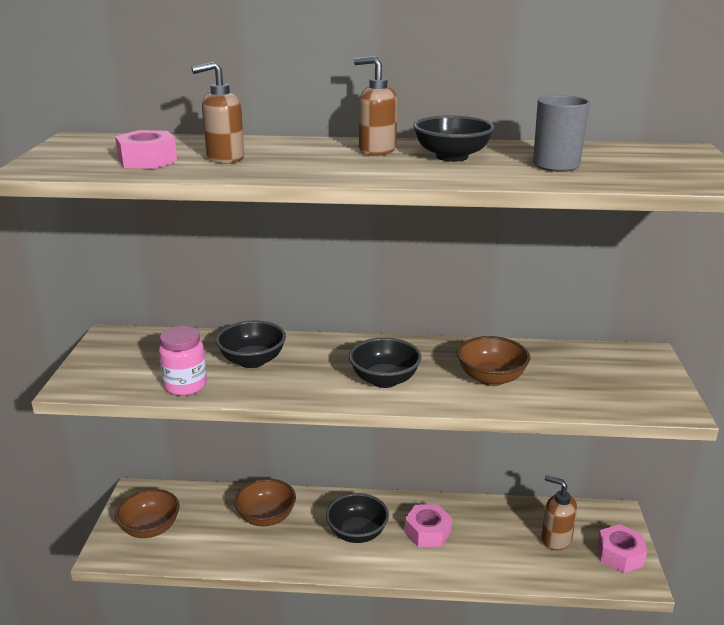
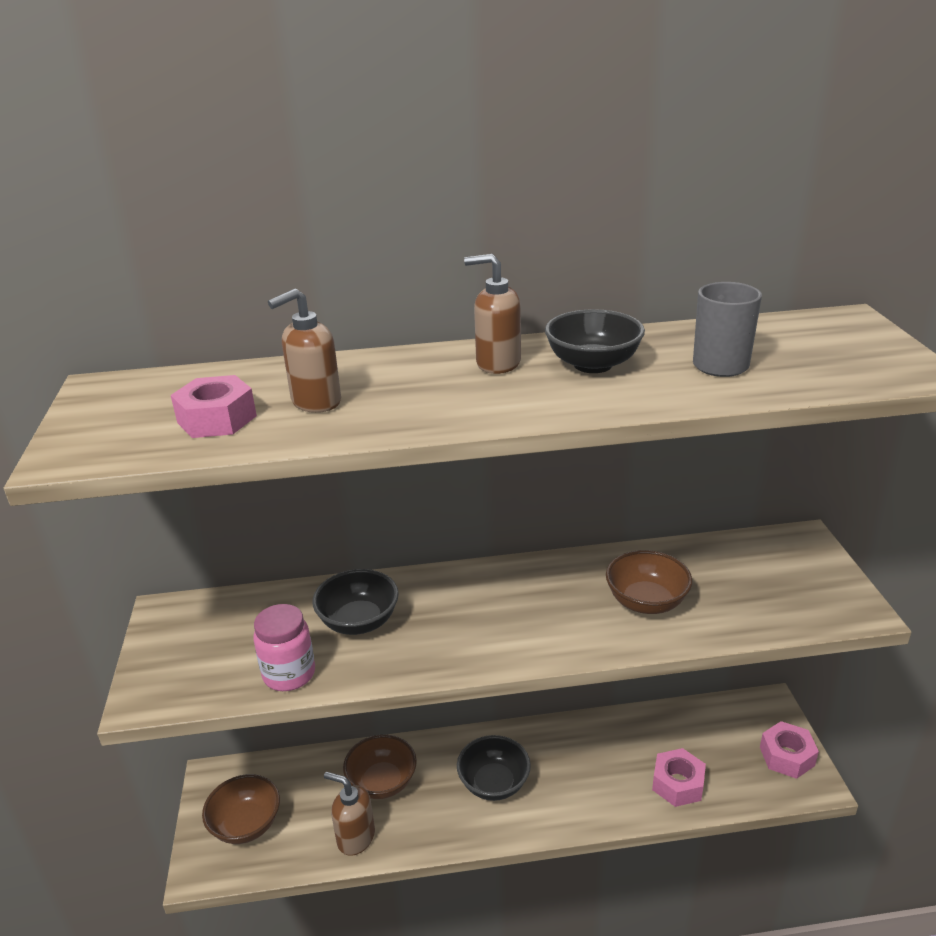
camera: 10 degrees left, 5 degrees up
black bowl [349,338,422,388] -> none
pink nut [405,504,452,547] -> pink nut moved to [652,748,706,807]
brown soap dispenser [541,475,577,550] -> brown soap dispenser moved to [324,772,375,856]

